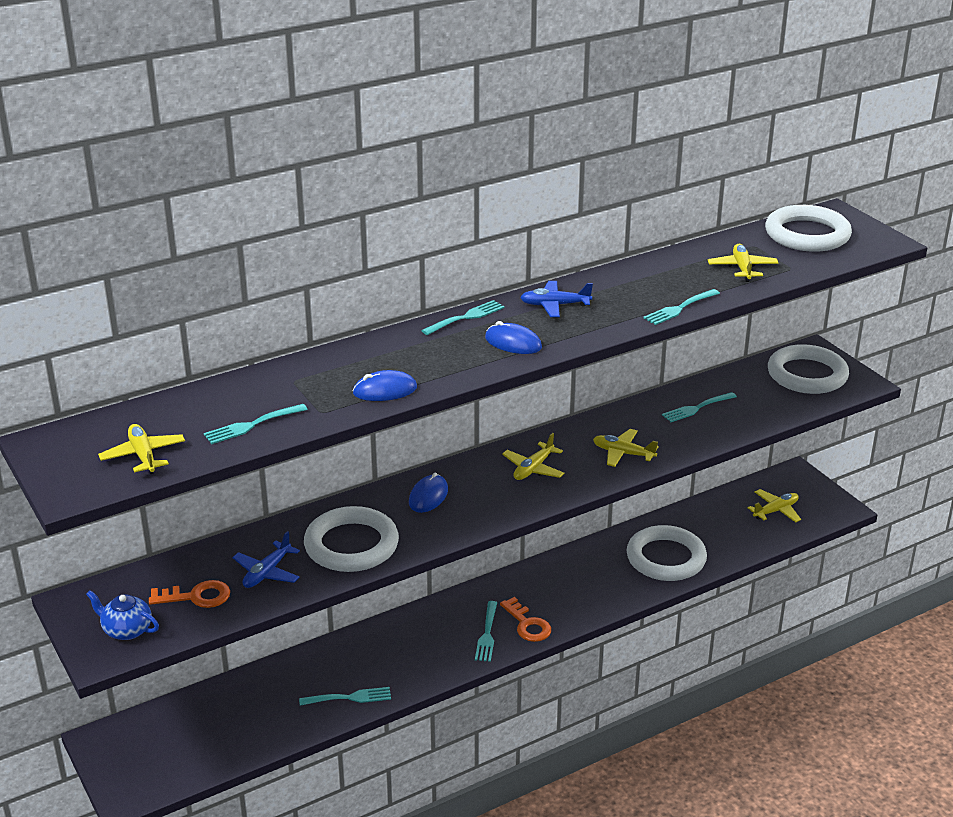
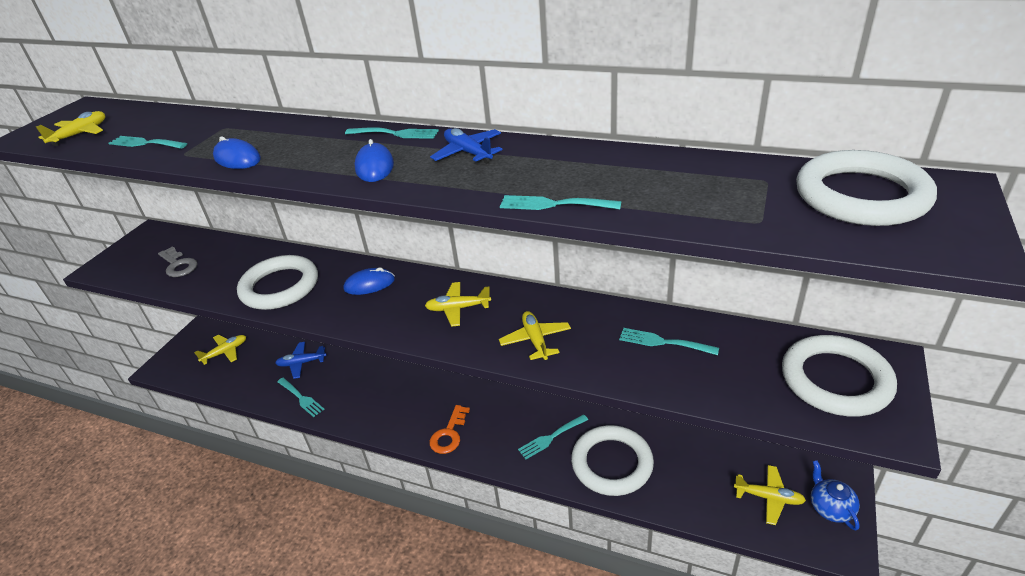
camera: 55 degrees right, 5 degrees up
blue teapot [86,590,159,640] -> blue teapot moved to [811,460,860,531]
orange key [149,580,230,608] -> grey key [158,246,197,277]
blue plane [233,531,300,588] -> blue plane moved to [275,342,327,379]
turquoise fork [475,601,497,662] -> turquoise fork moved to [518,414,588,459]
yellow plane [708,244,778,282] -> yellow plane moved to [194,335,246,365]

